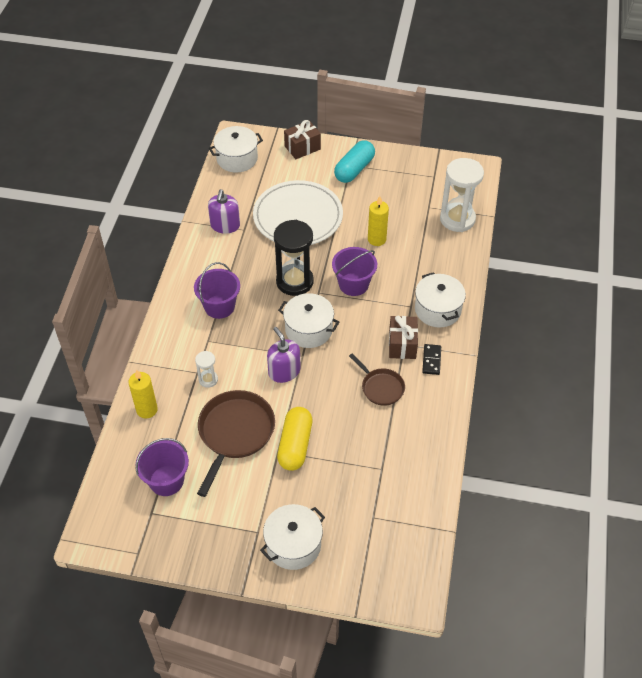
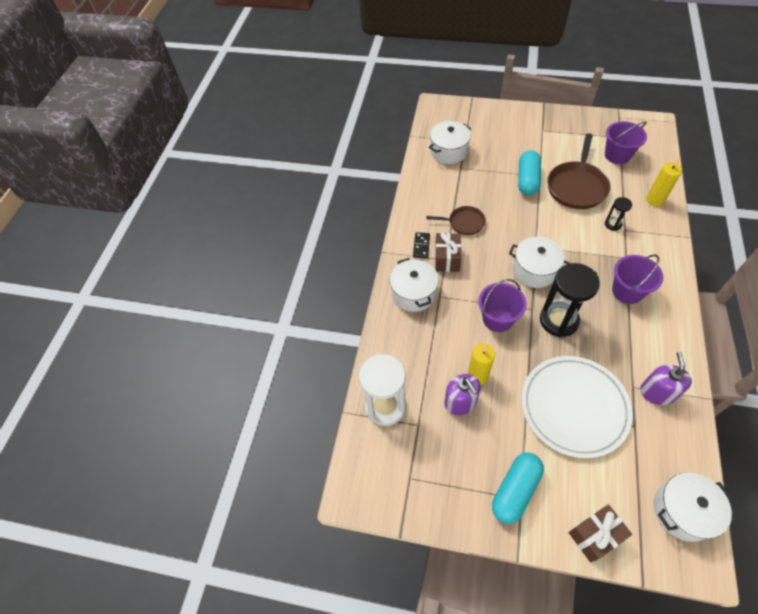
camera: 175 degrees left, 5 degrees up
white hourglass [195,351,218,388] -> black hourglass [605,197,632,231]
white pot [260,504,325,570] -> white pot moved to [429,121,471,164]
purple soap dispenser [267,327,301,383] -> purple soap dispenser moved to [445,374,481,415]
yellow capsule [277,407,313,471] -> turquoise capsule [518,150,541,195]
brown pan [349,354,405,406] -> brown pan turned 135 degrees clockwise [426,206,486,235]

